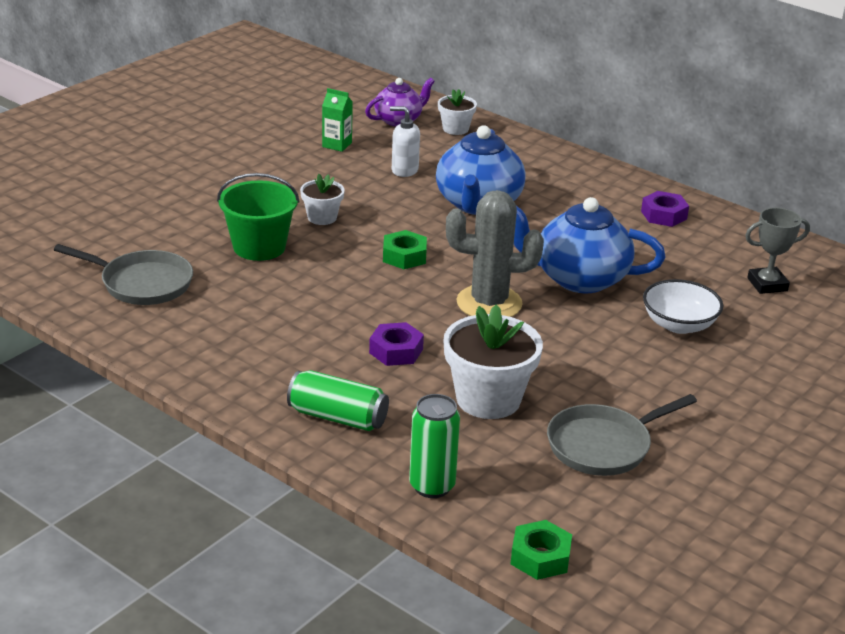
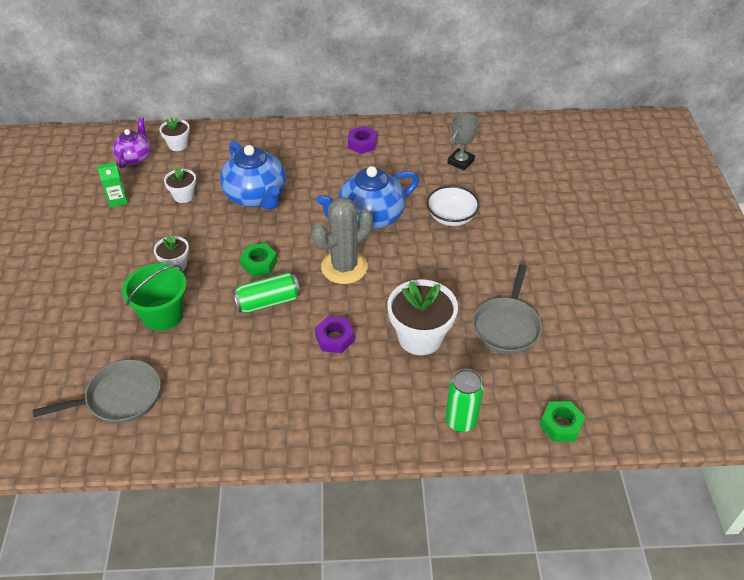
camera: 40 degrees left, 15 degrees up
green can [287,370,389,431] -> green can moved to [233,272,300,313]
white soap dispenser [390,106,420,177] -> white flower pot [164,167,196,203]

